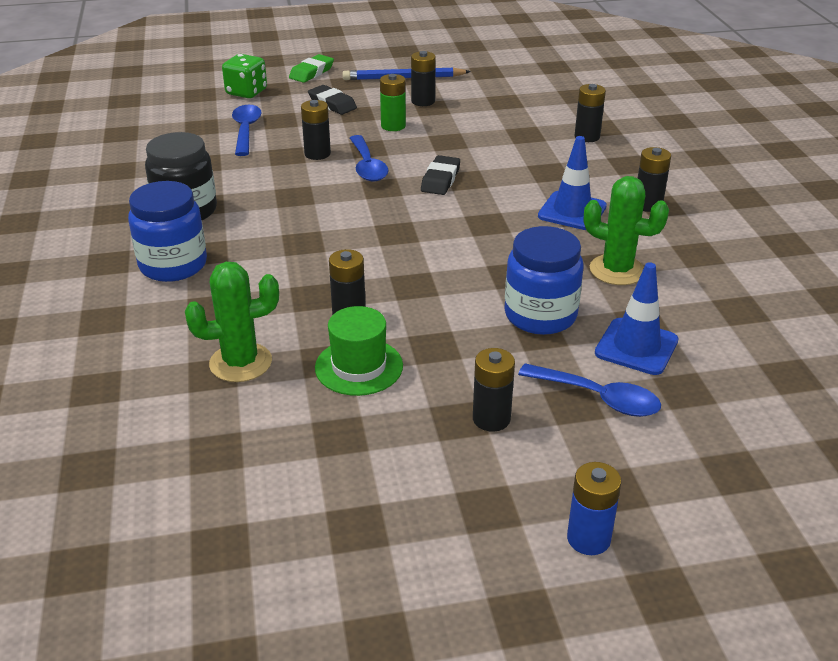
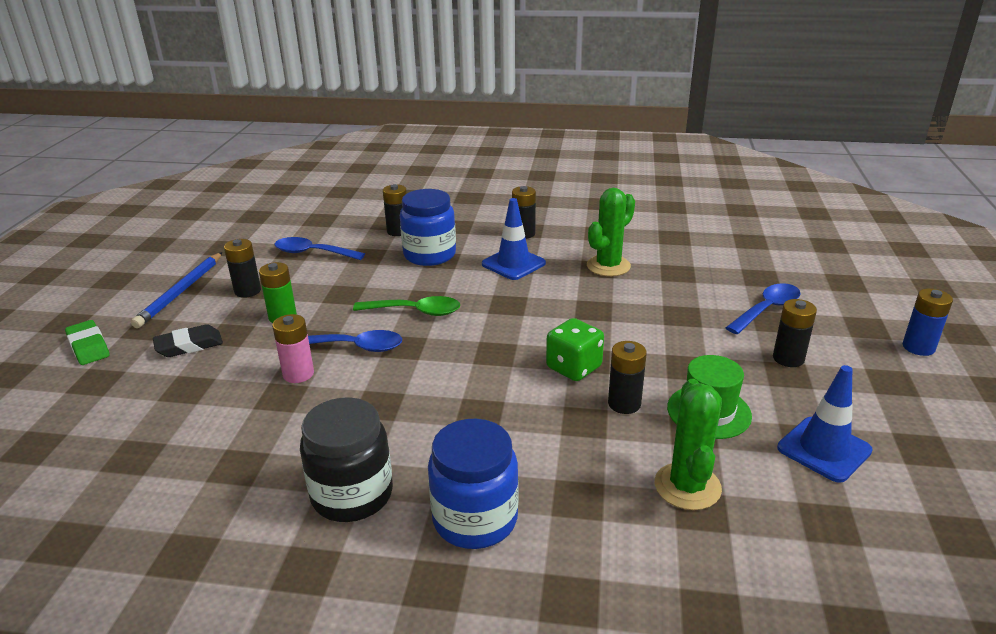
camera: 70 degrees left, 5 degrees down
green dice [222,54,267,98] -> green dice moved to [546,318,604,381]
blue spoon [232,105,262,156] -> blue spoon moved to [275,237,365,260]
black battery [301,100,331,160] -> pink battery [272,314,314,383]
black eraser [421,155,460,195] -> green spoon [353,296,460,316]
blue jar [504,226,583,335] -> blue jar moved to [400,189,456,266]
blue traffic cone [595,262,679,375] -> blue traffic cone moved to [777,365,873,483]

